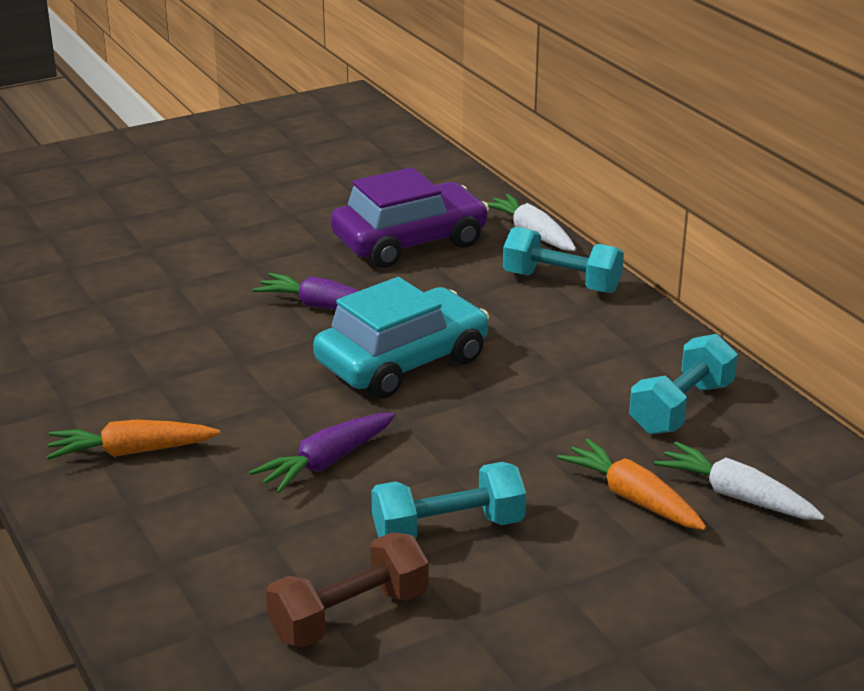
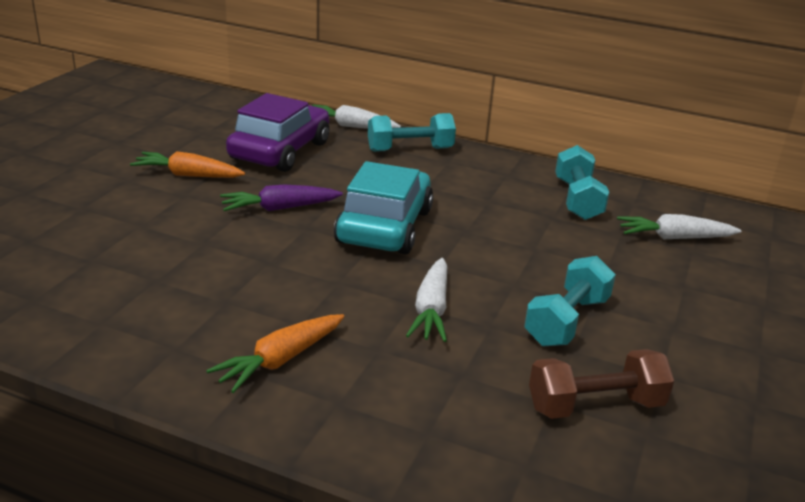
camera: 40 degrees left, 0 degrees up
purple carrot [249,413,395,493] -> white carrot [406,258,447,342]
brown dumbbell [266,532,429,648] -> brown dumbbell turned 60 degrees clockwise [529,349,674,419]
orange carrot [557,439,707,530] -> orange carrot moved to [130,151,245,178]

